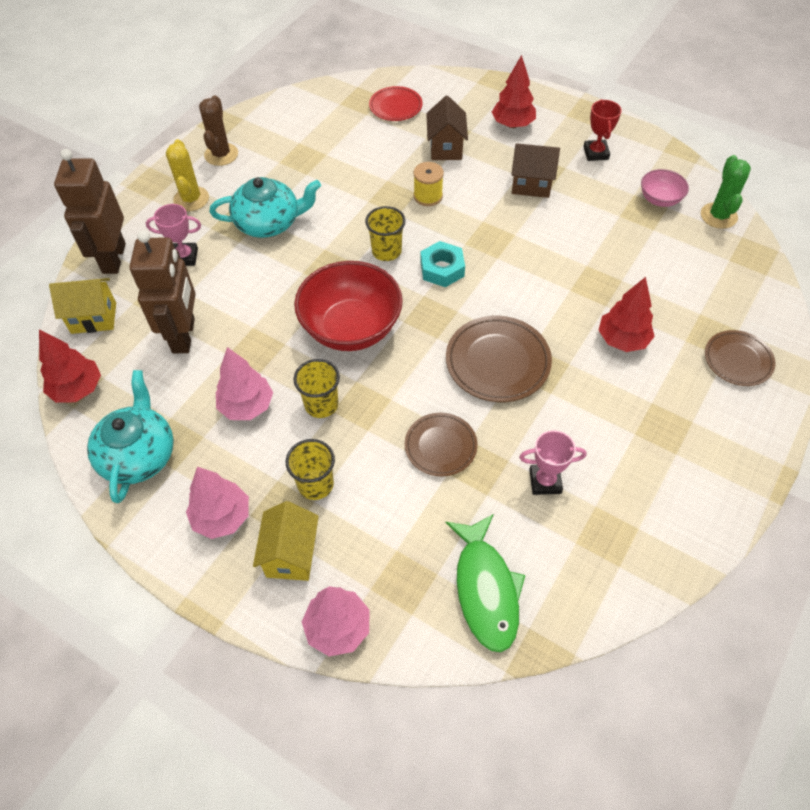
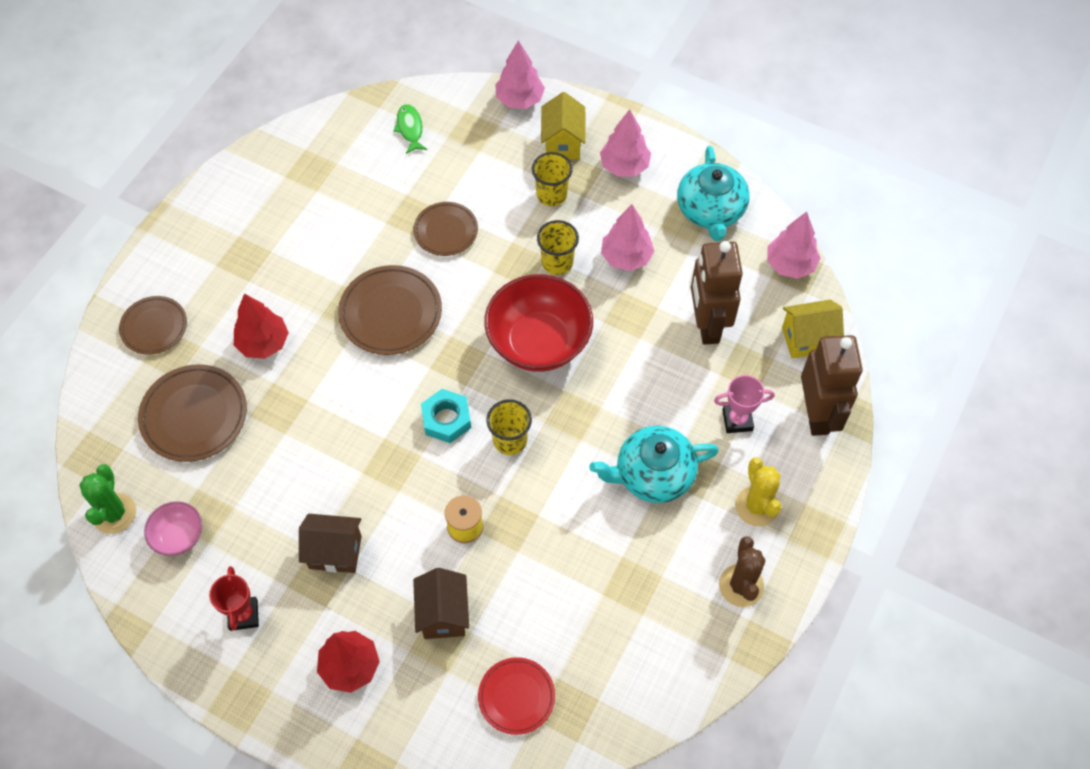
camera: 175 degrees right, 5 degrees up
red tree [39,330,101,403] -> pink tree [767,212,820,279]
green fish [446,514,525,652] -> green fish [393,104,427,154], size x0.56
pink trophy [519,430,587,495] -> none
none -> brown plate [138,364,247,462]

